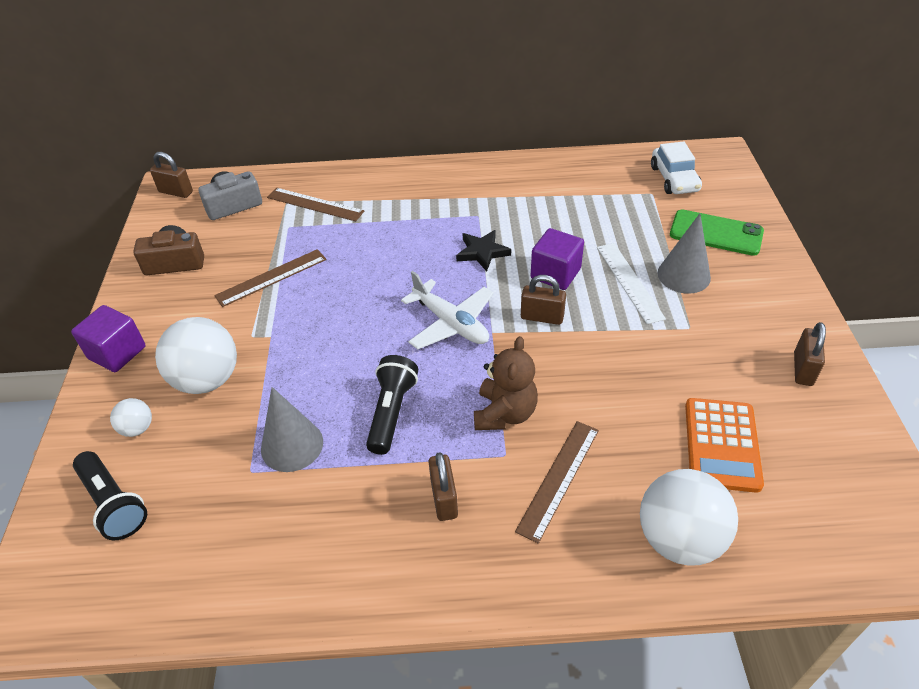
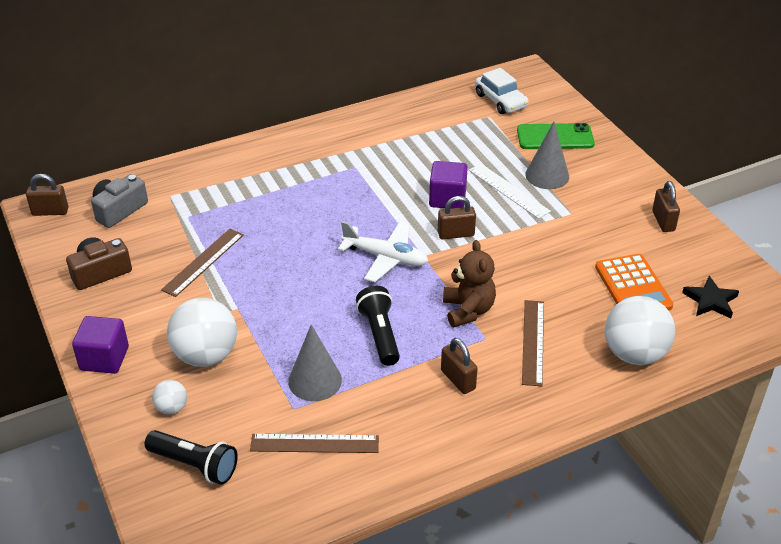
camera: 25 degrees left, 5 degrees down
brown ruler [267,188,364,221] -> brown ruler moved to [250,434,379,453]
black star [456,230,511,271] -> black star moved to [682,276,739,318]

